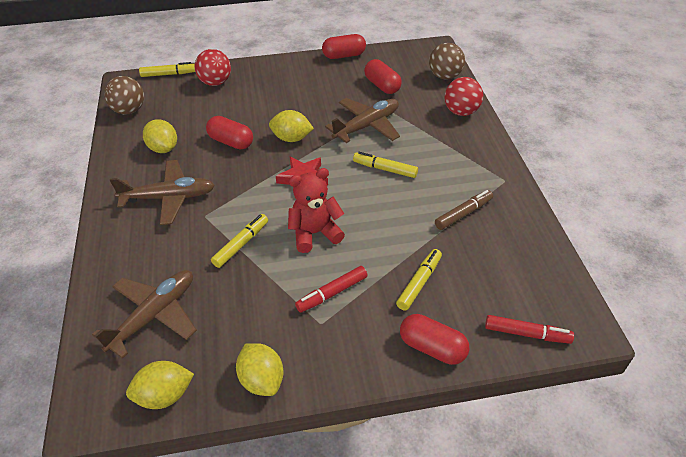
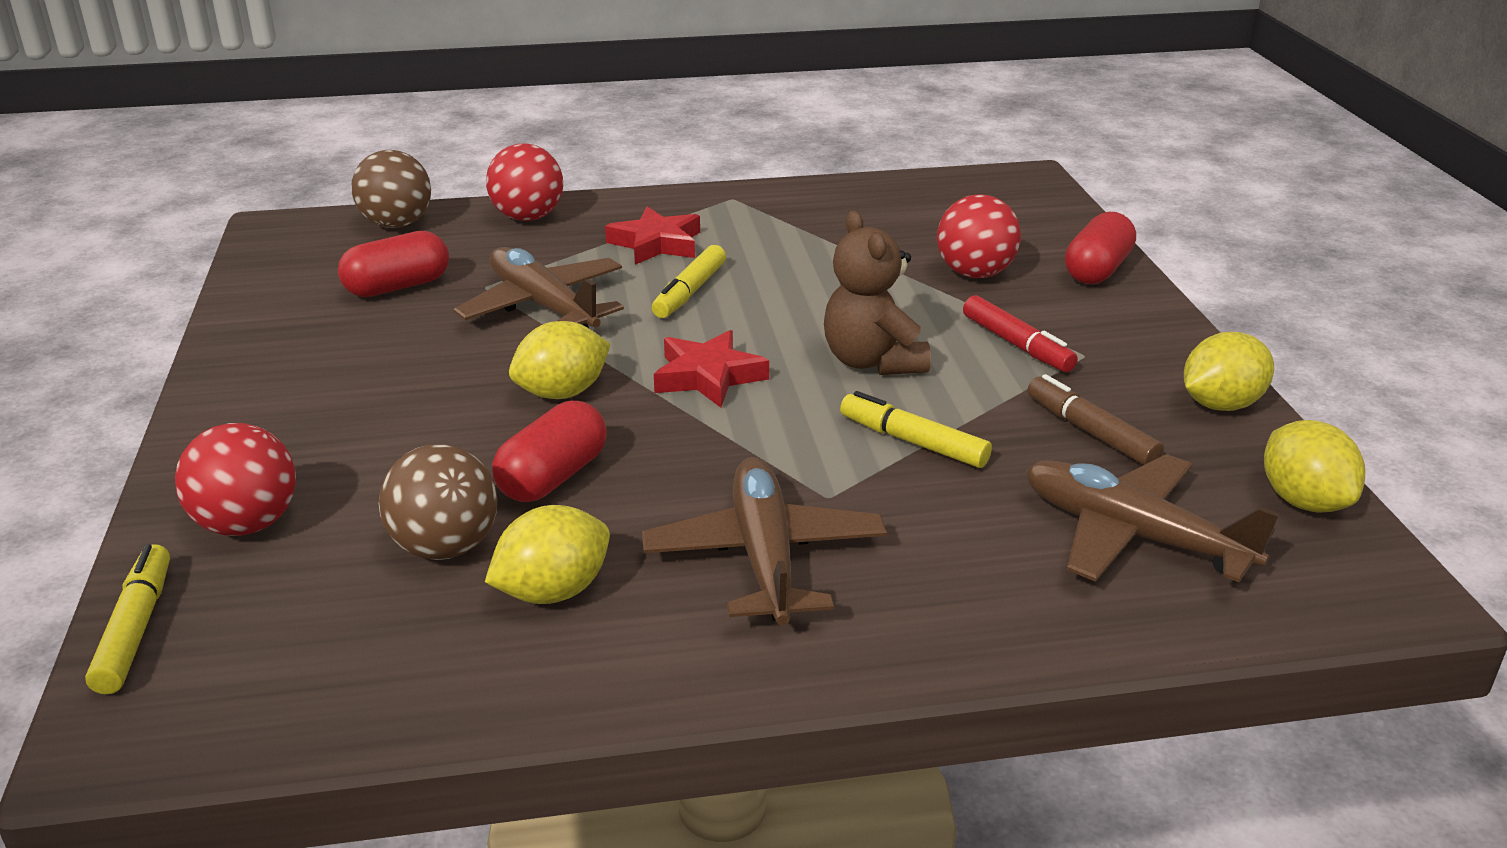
camera: 90 degrees left, 15 degrees down
brown ball [104,76,144,114] -> brown ball moved to [379,444,498,560]
yellow lemon [269,110,314,142] -> yellow lemon turned 45 degrees clockwise [509,321,611,399]
red teddy bear [288,168,345,253] -> brown teddy bear [824,210,931,375]
red capsule [322,34,366,59] -> none
yellow marker [396,249,442,311] -> red ball [937,194,1021,278]
brown marker [435,190,493,230] -> brown marker moved to [1027,374,1164,465]
red marker [485,315,574,344] -> none
none -> red star [605,207,700,265]

